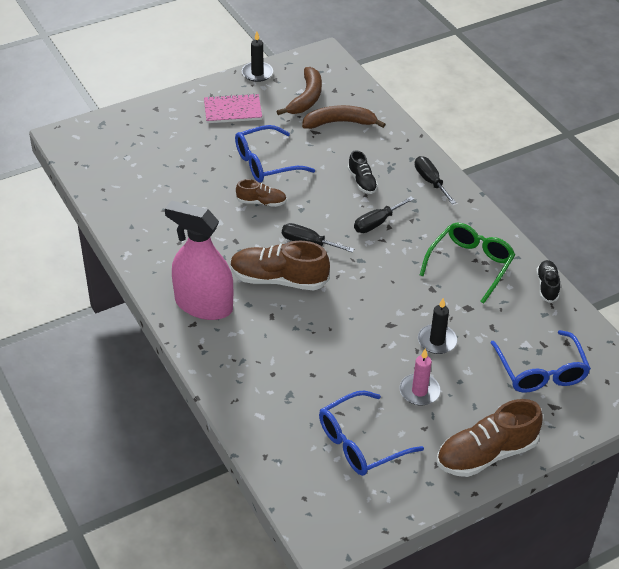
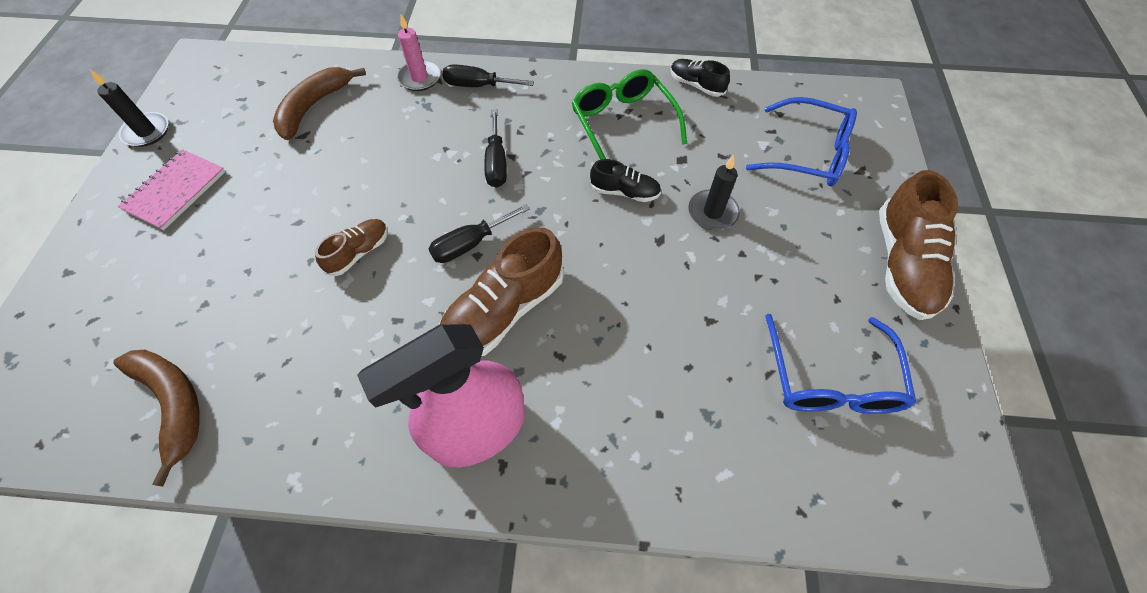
camera: 55 degrees left, 15 degrees up
blue glasses [235,125,315,183] -> none
brown banana [277,67,322,115] -> brown banana moved to [113,350,200,487]
black shoe [348,150,378,194] -> black shoe moved to [590,159,661,202]
pink candle [399,348,441,405] -> pink candle moved to [397,14,441,91]

